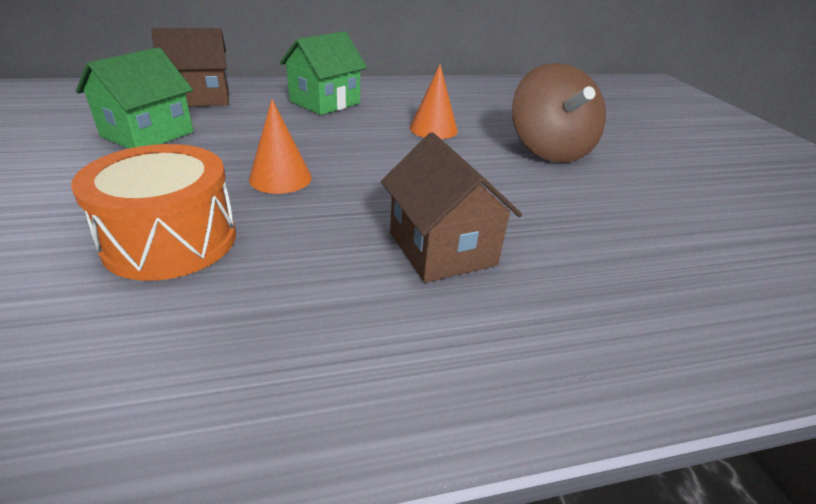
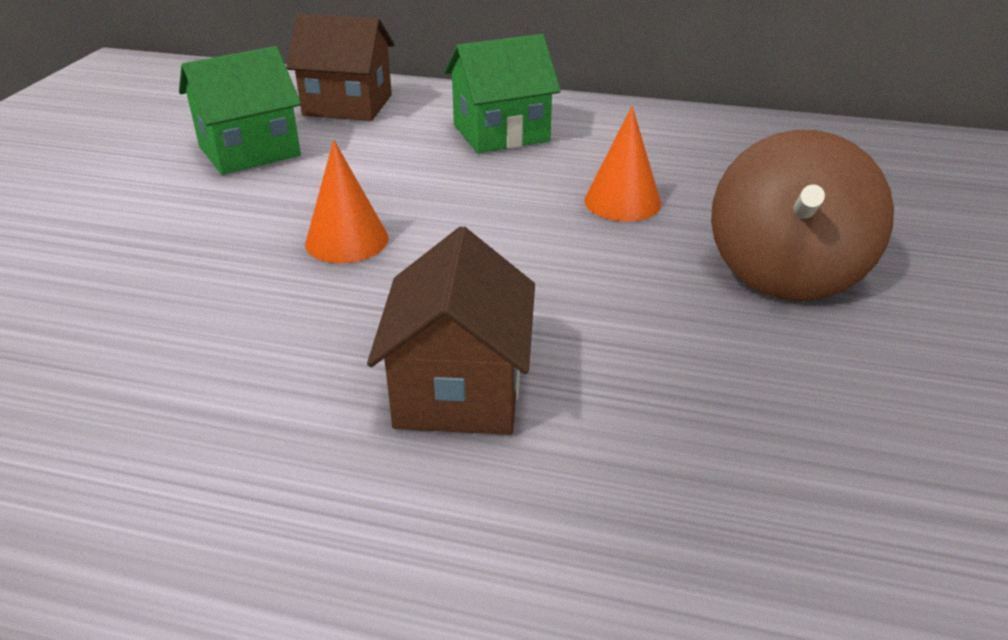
camera: 30 degrees right, 0 degrees up
orange drum [71,144,236,281] -> none

